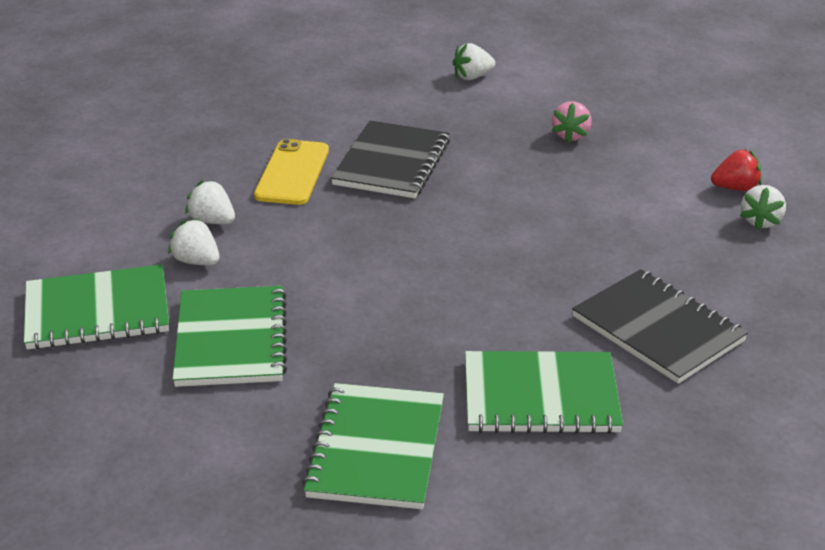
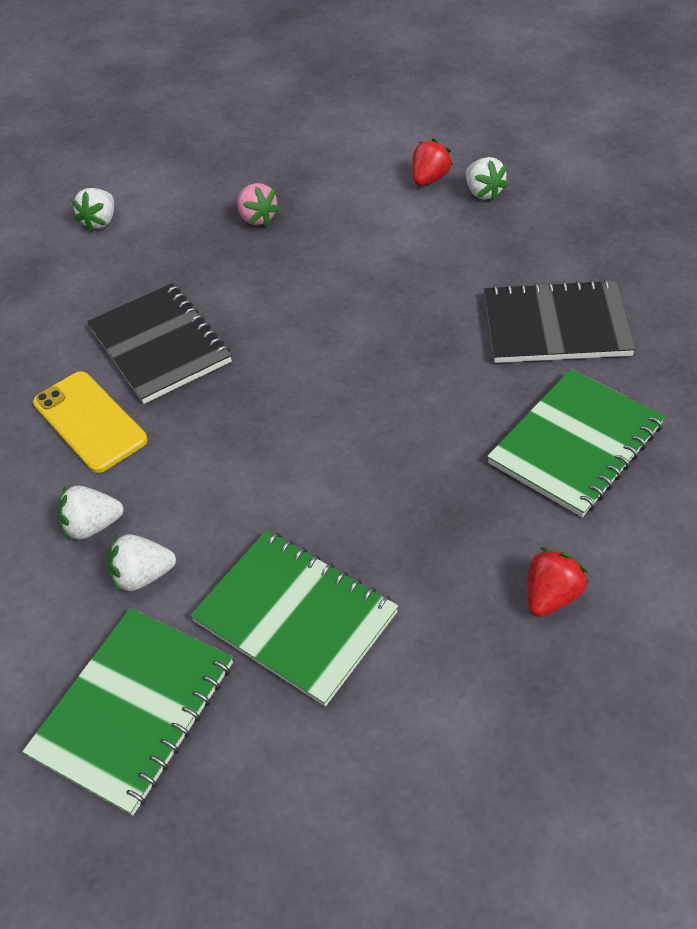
camera: 45 degrees left, 15 degrees up
green notebook [302,383,444,509] -> red strawberry [528,547,588,617]

